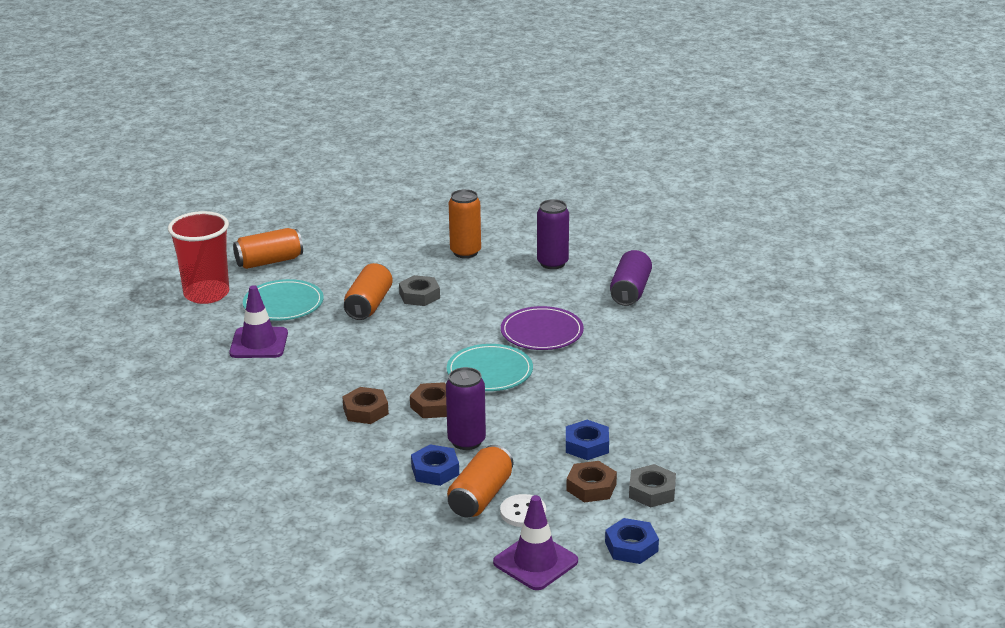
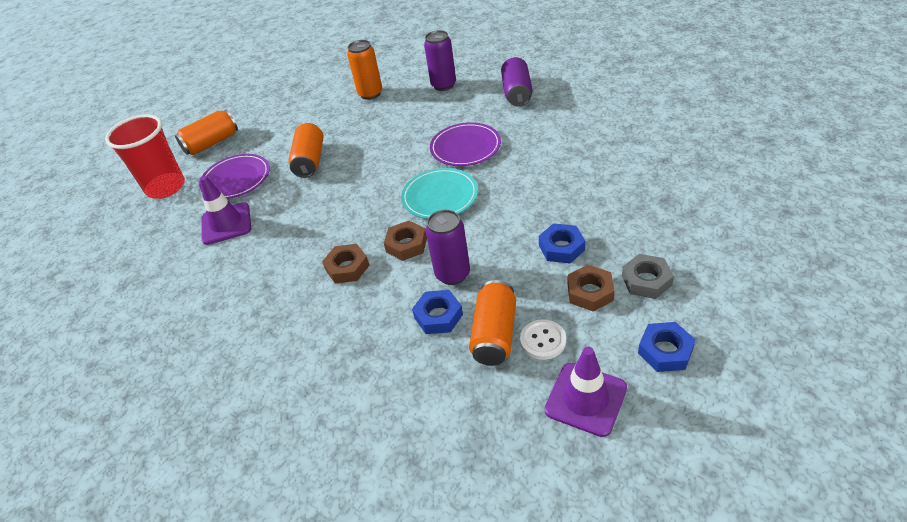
camera: 10 degrees left, 15 degrees up
turquoise plate [243,279,324,321] -> purple plate [199,154,270,199]
grey nut [399,275,440,306] -> none

